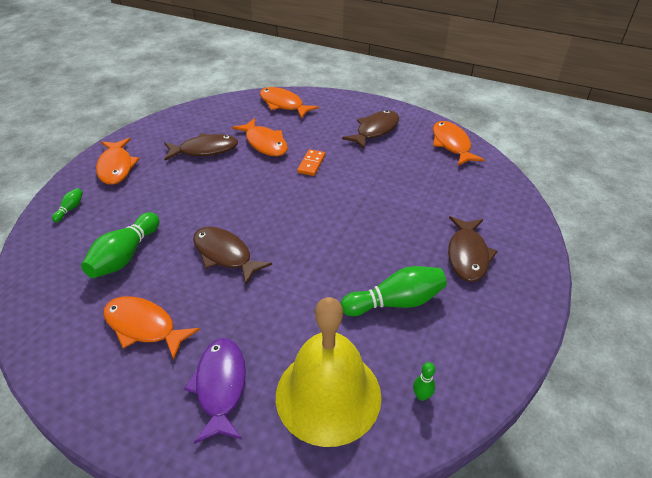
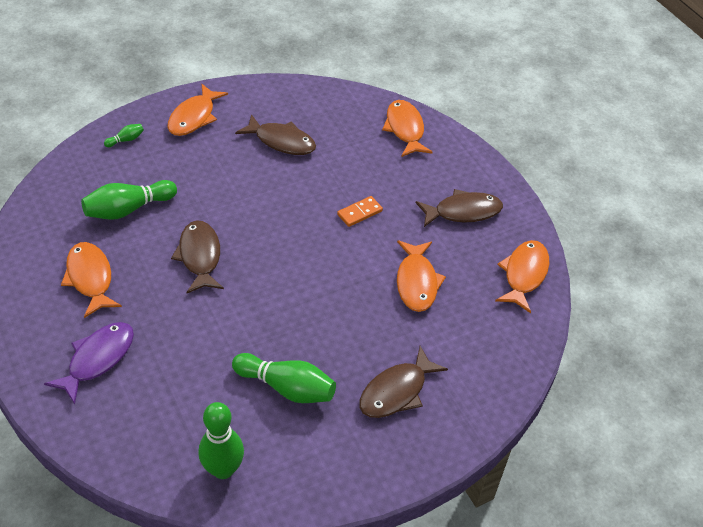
camera: 35 degrees right, 5 degrees up
orange fish [232,118,288,156] -> orange fish moved to [397,240,446,312]
yellow bell [276,297,382,447] -> none
green bowling pin [413,362,435,401] -> green bowling pin [198,402,244,479], size x2.14

